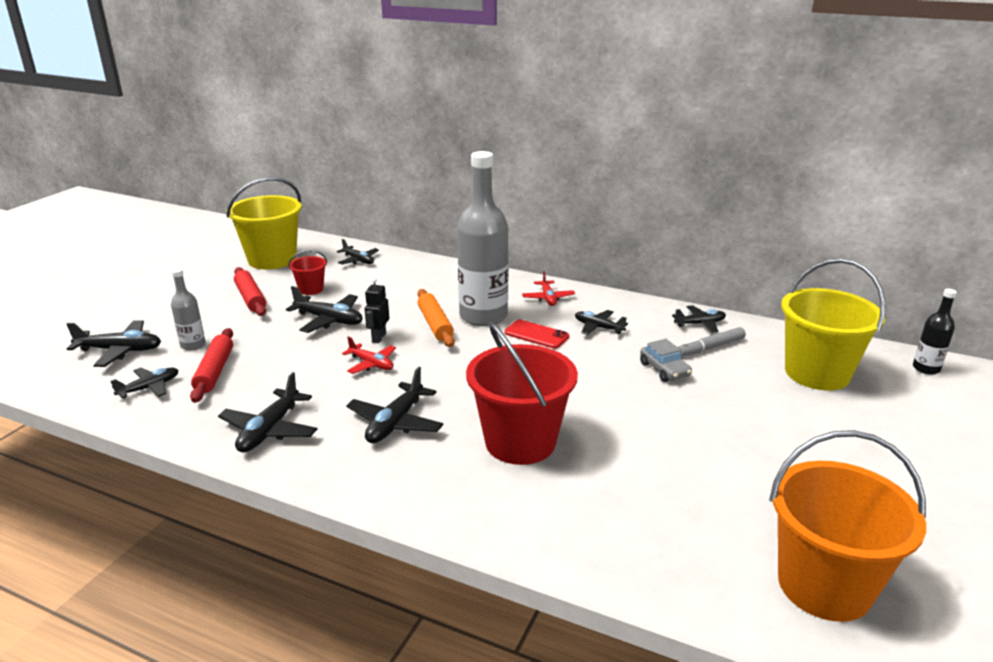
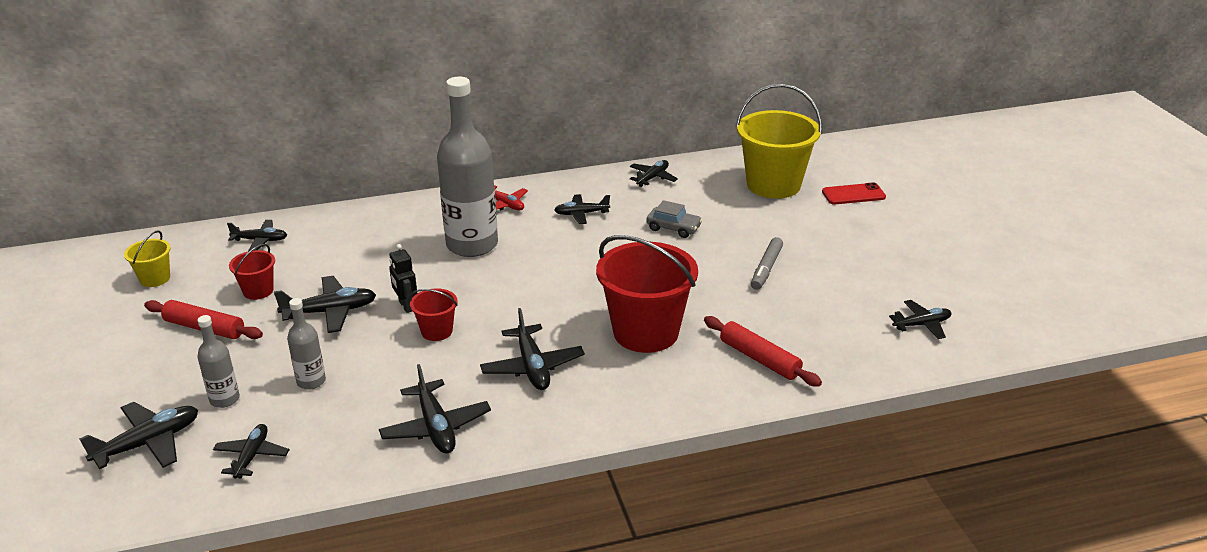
camera: 40 degrees left, 5 degrees up
red rolling pin [190,328,233,403] -> red rolling pin moved to [704,316,822,387]
yellow bucket [227,177,302,269] -> yellow bucket [124,230,171,287], size x0.48
red plane [342,336,396,374] -> red bucket [409,288,458,341]
orange rolling pin [417,289,455,347] -> none
red phone [504,320,569,349] -> red phone moved to [822,182,886,204]
grey marker [678,327,746,357] -> grey marker moved to [751,237,783,290]
orange bucket [769,430,926,622] -> black plane [889,300,951,339]
black bottle [913,289,957,375] -> none
none -> grey bottle [287,298,326,390]

